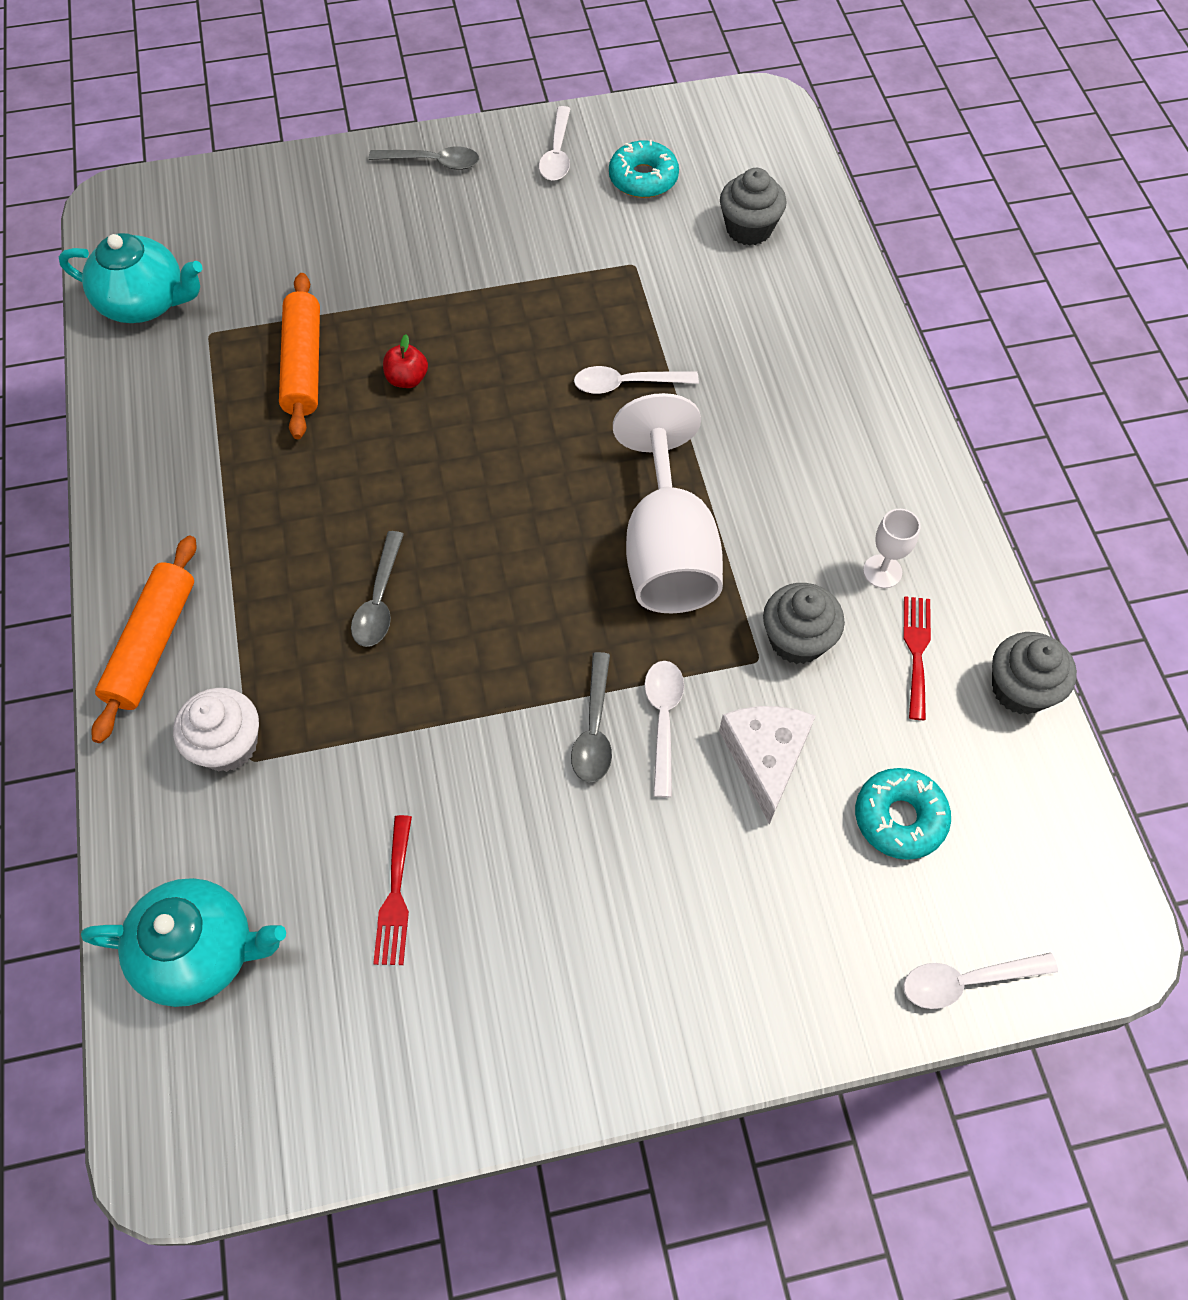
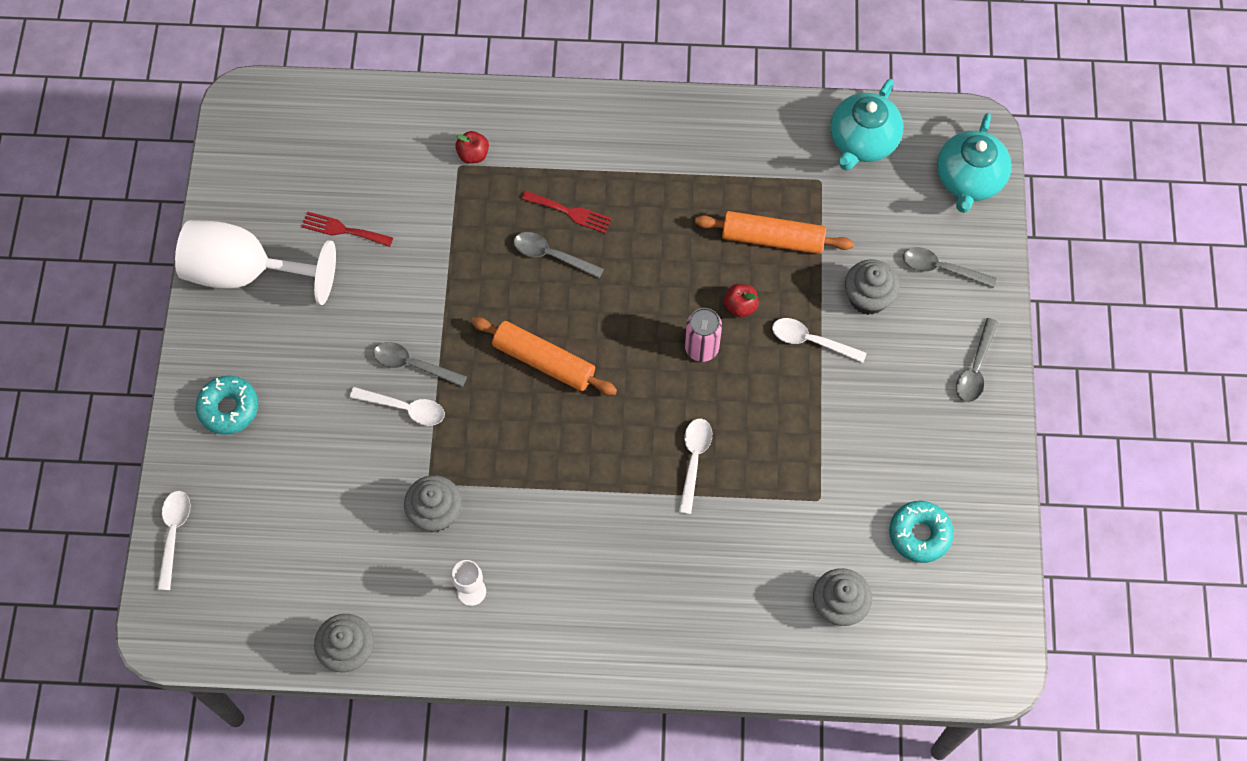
camera: 105 degrees right, 5 degrees up
turquoise teapot [81,878,286,1007] -> turquoise teapot moved to [937,113,1012,213]
orange rolling pin [91,535,197,743] -> orange rolling pin moved to [471,317,617,395]
white cupcake [173,688,259,772] -> red apple [455,131,489,164]
white spoon [539,106,570,181] -> white spoon moved to [772,318,867,363]
white goblet [613,393,723,613] -> white goblet moved to [175,220,336,305]
white cheese [719,706,815,824] -> none
turquoise donut [855,768,951,860] -> turquoise donut moved to [196,376,258,435]
red fork [903,596,931,720] -> red fork moved to [522,191,612,233]
none -> pink can [685,308,722,362]
none -> grey cupcake [845,260,900,315]
none -> grey spoon [903,247,997,288]

